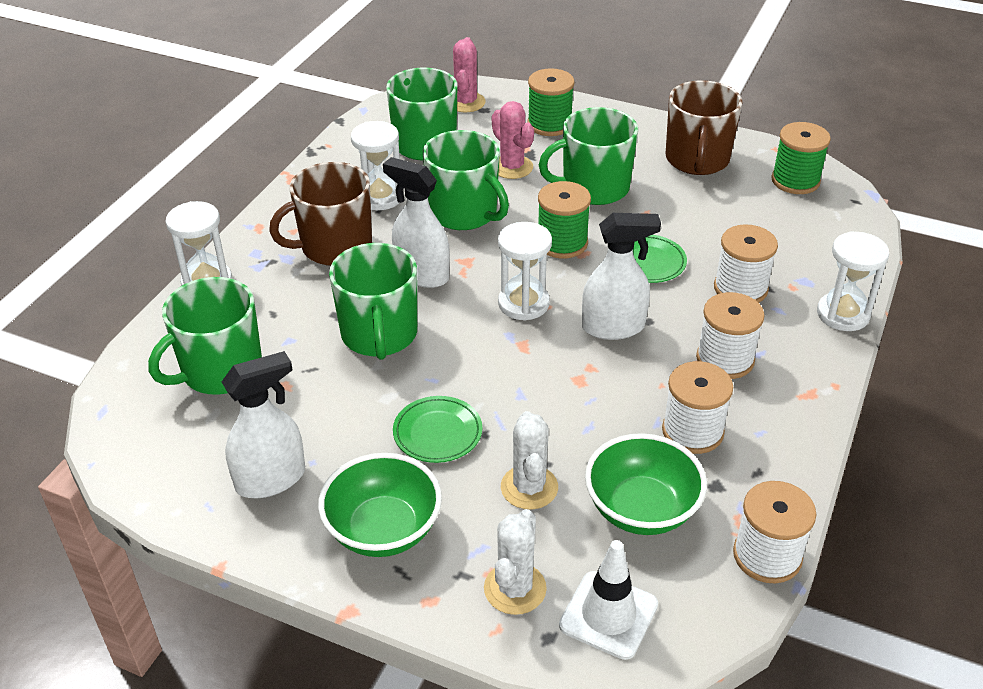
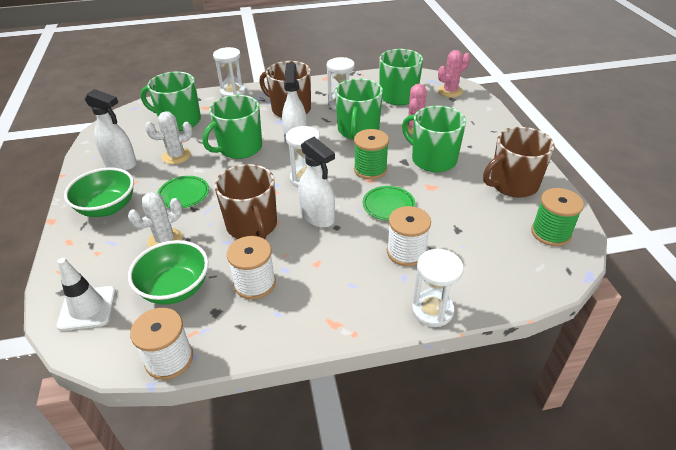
camera: 55 degrees right, 0 degrees up
white cactus [484,509,547,615] -> white cactus moved to [145,111,193,164]
green spool [527,68,575,136] -> none
white spool [696,292,764,379] -> none
none -> brown mug [214,164,277,239]

